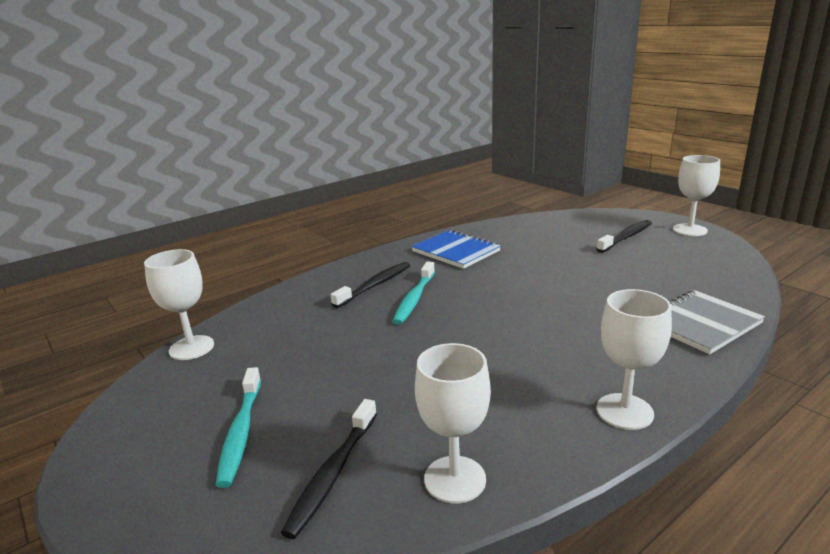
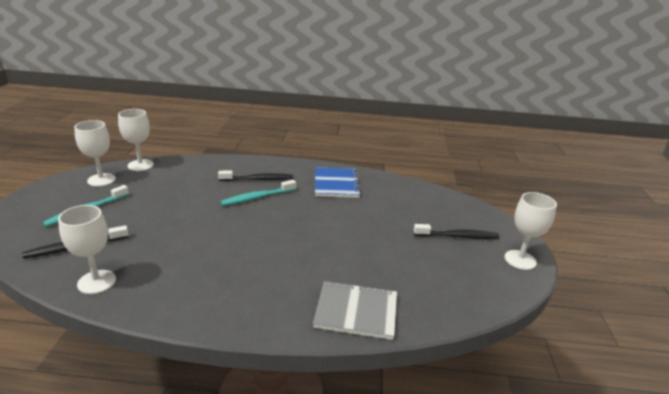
camera: 40 degrees right, 5 degrees up
white goblet [597,289,672,430] -> white goblet moved to [74,120,116,187]

